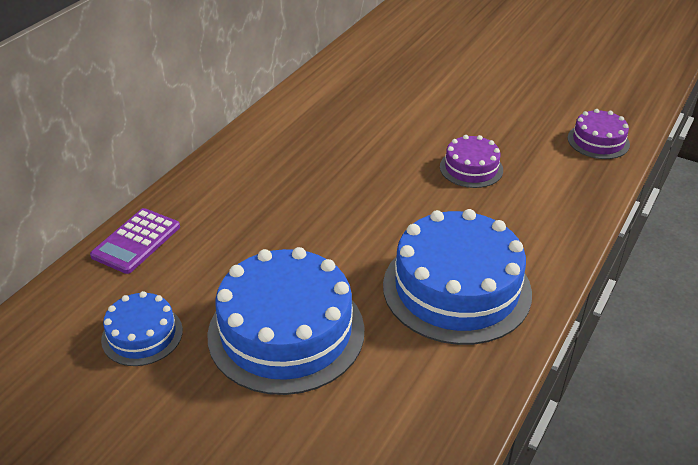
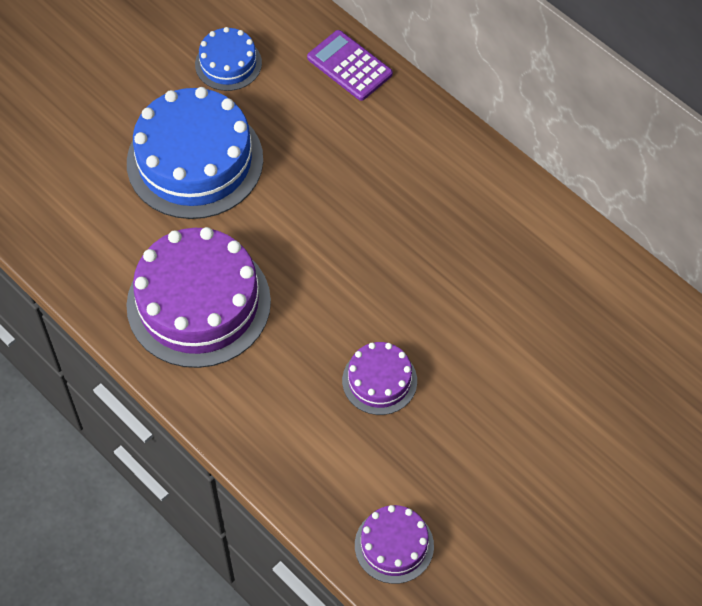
camera: 105 degrees right, 20 degrees up
blue cake [383,209,532,345] -> purple cake [127,227,271,368]

